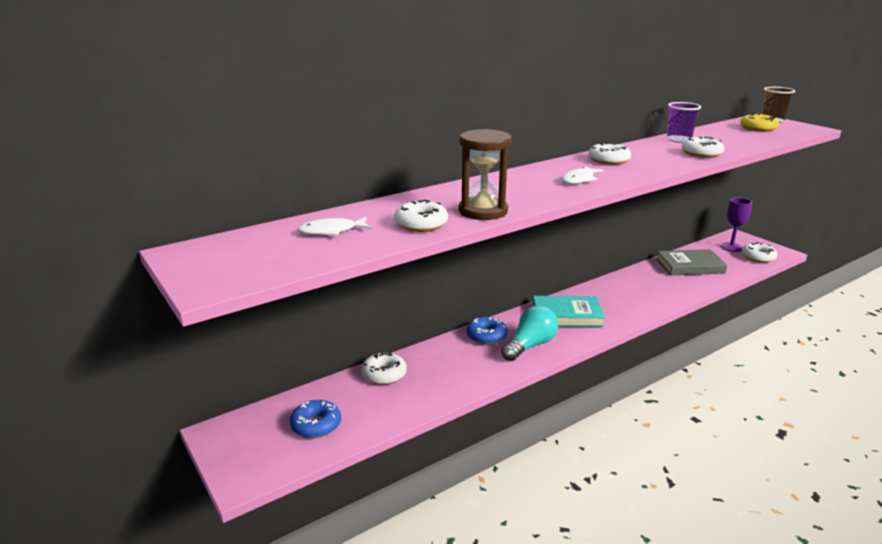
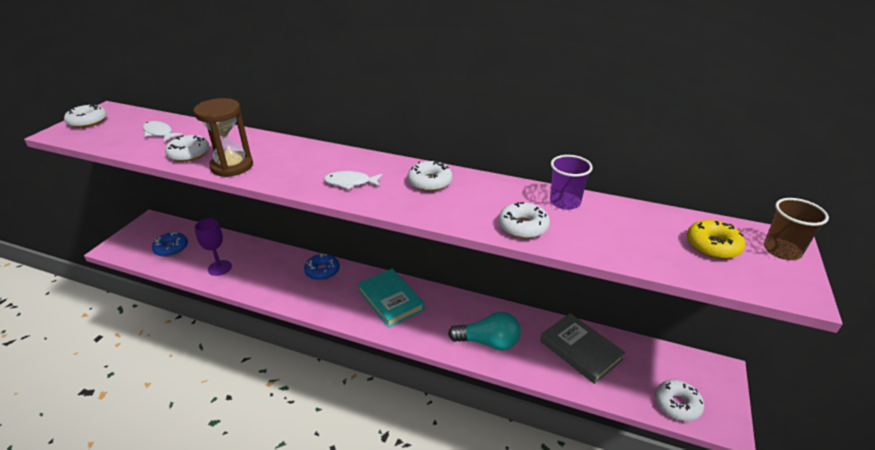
camera: 55 degrees right, 10 degrees up
white donut [361,352,407,385] -> white donut moved to [64,104,107,128]
turquoise light bulb [501,305,558,361] -> turquoise light bulb moved to [448,312,521,350]
purple goblet [720,197,752,252] -> purple goblet moved to [194,219,232,276]

